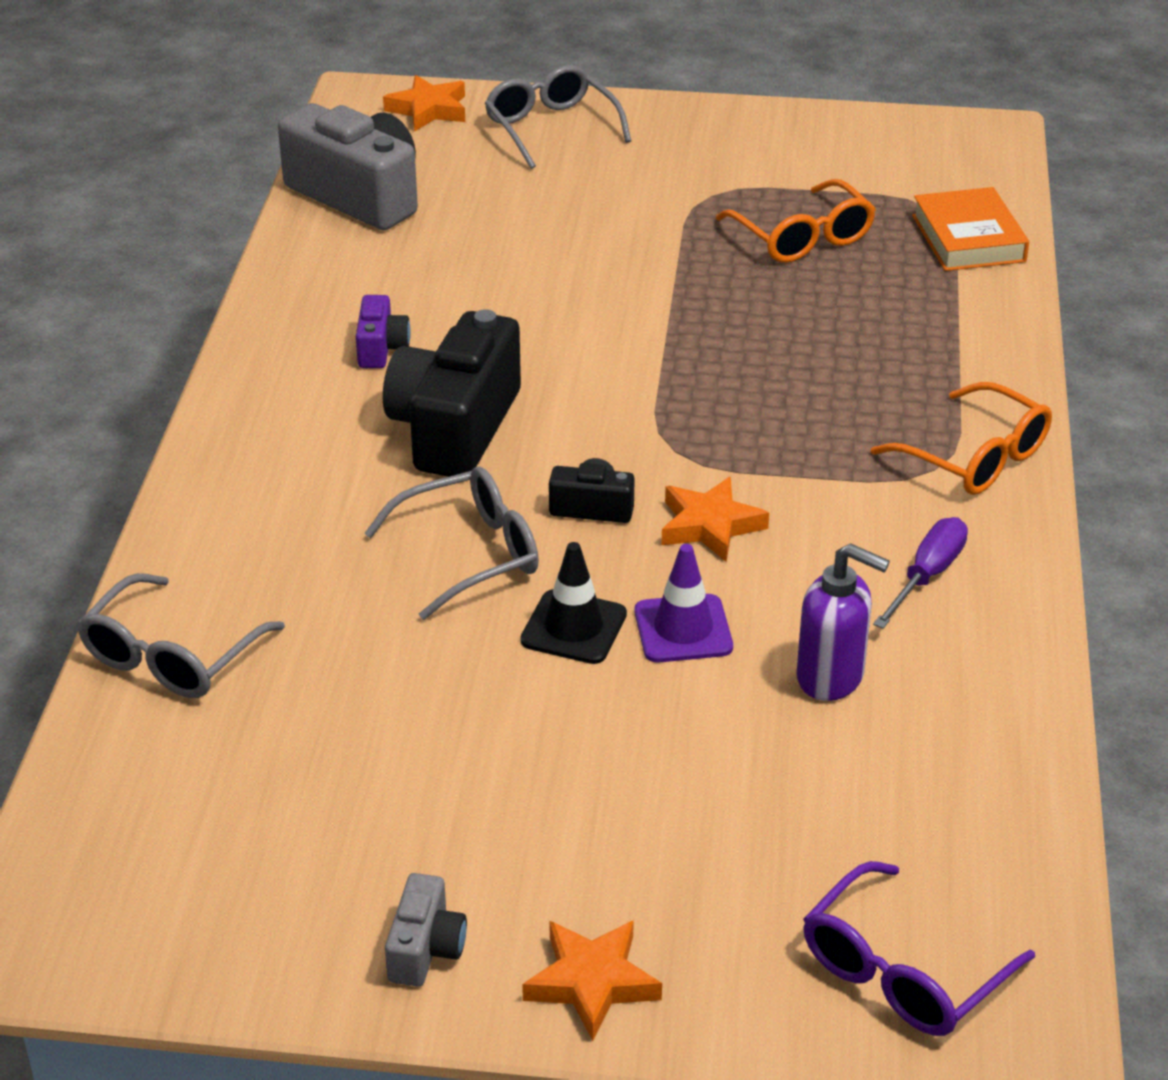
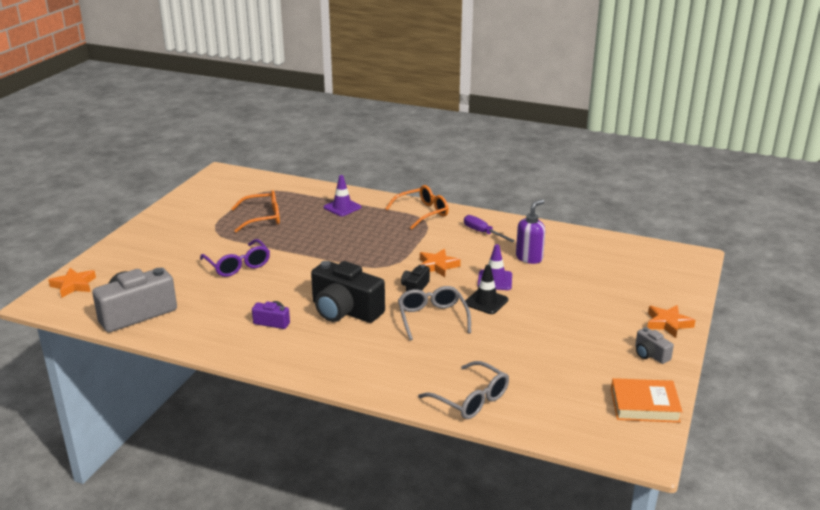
camera: 75 degrees left, 10 degrees down
grey camera [385,873,467,987] -> grey camera turned 150 degrees counterclockwise [635,327,674,364]
grey glasses [485,65,631,169] -> none
purple glasses [803,861,1035,1036] -> purple glasses moved to [200,239,270,277]
orange book [912,187,1029,271] -> orange book moved to [611,378,683,423]
none -> purple traffic cone [324,175,361,216]

